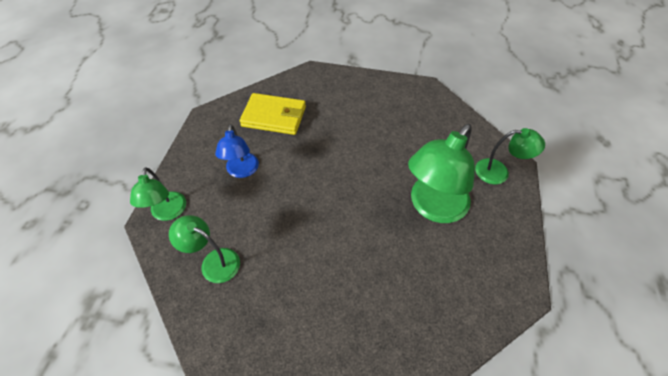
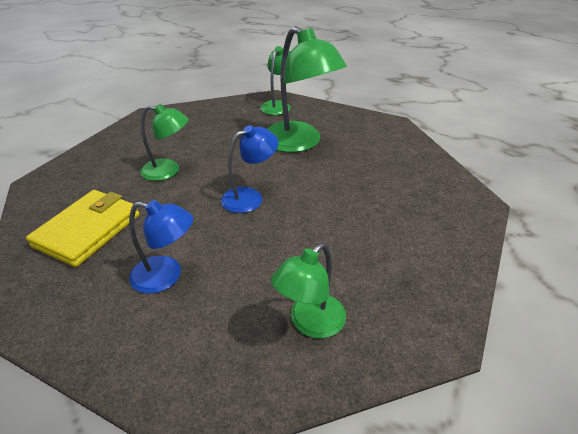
camera: 75 degrees left, 15 degrees down
green lamp [130,167,186,221] -> green lamp moved to [140,104,189,181]
none -> blue lamp [221,125,278,213]

